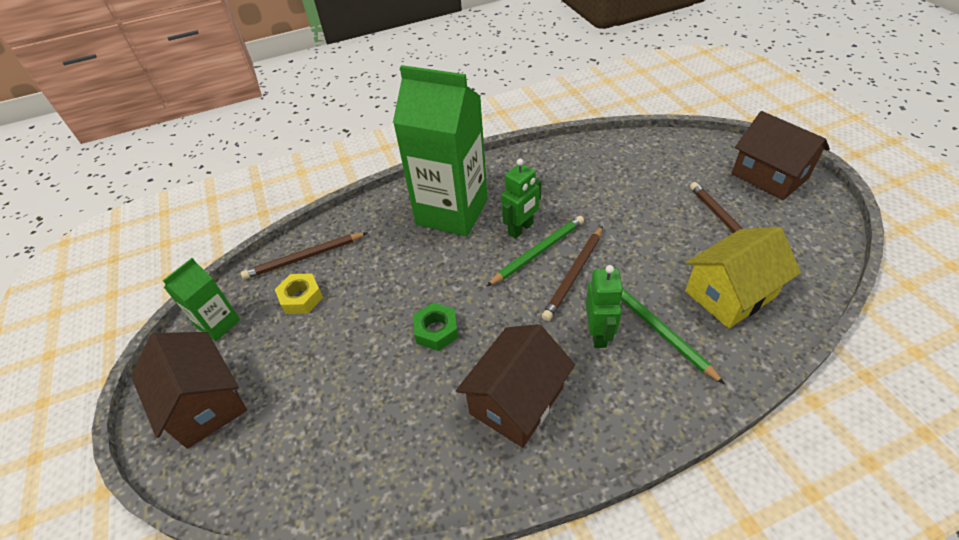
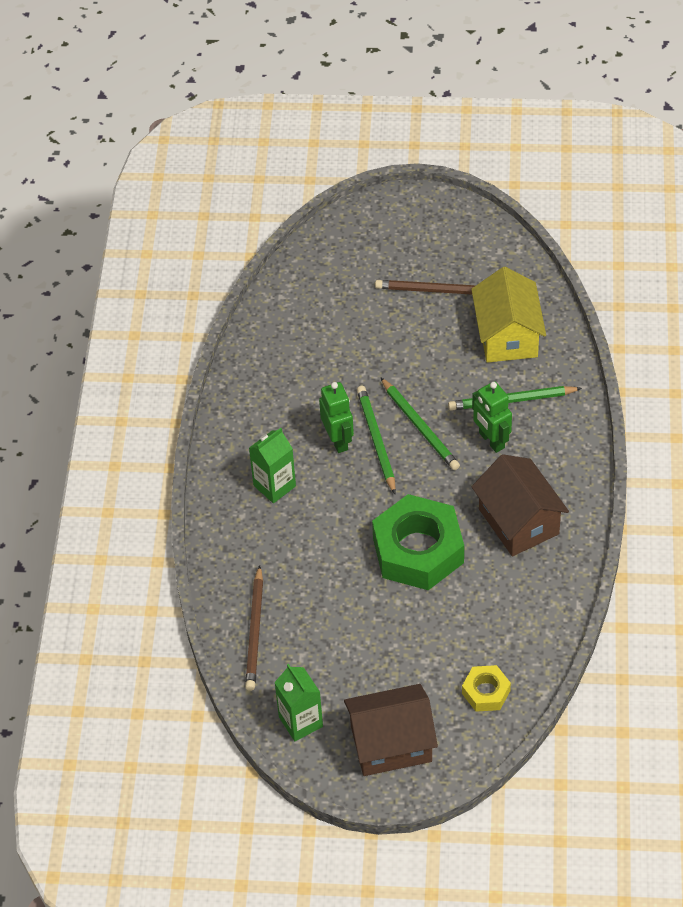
camera: 65 degrees left, 5 degrees up
yellow nut [275,273,323,314] -> yellow nut moved to [462,665,511,712]
green carton [393,65,488,237] -> green carton [249,428,296,503], size x0.48
green nut [413,303,458,351] -> green nut [372,494,464,590], size x2.06
brown pencil [542,226,603,321] -> green pencil [380,377,460,470]
green robot [586,265,624,348] -> green robot turned 150 degrees counterclockwise [472,381,512,453]
brown house [732,111,830,200] -> none

